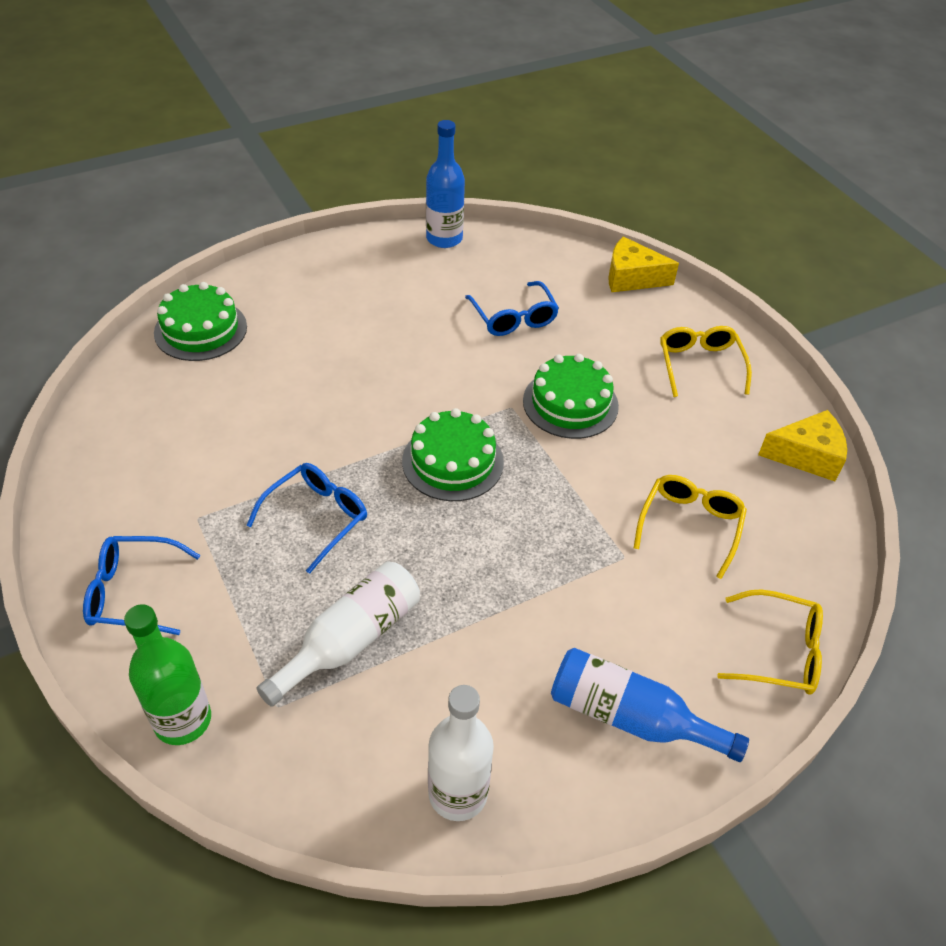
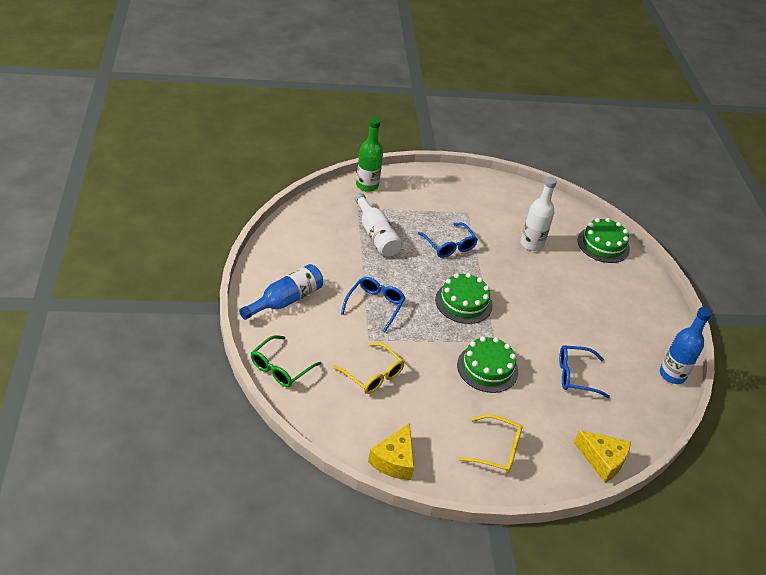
camera: 110 degrees right, 5 degrees down
blue glasses [83,536,201,635] -> blue glasses moved to [341,277,405,332]
white bottle [428,685,494,821] -> white bottle moved to [521,177,557,251]
yellow cheese [608,236,679,292] -> yellow cheese turned 90 degrees clockwise [574,430,631,483]
yellow glasses [717,589,823,694] -> green glasses [251,335,322,387]

